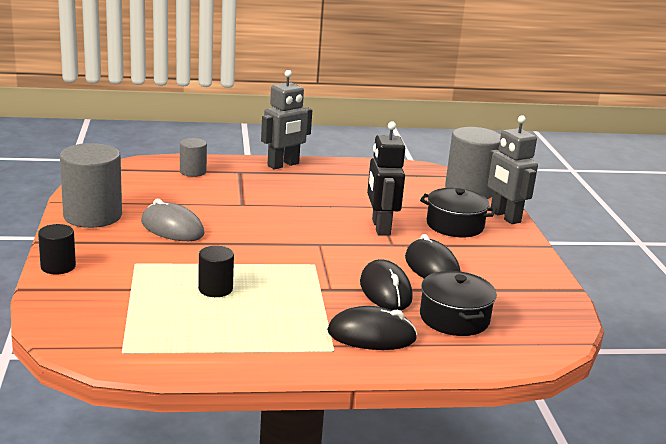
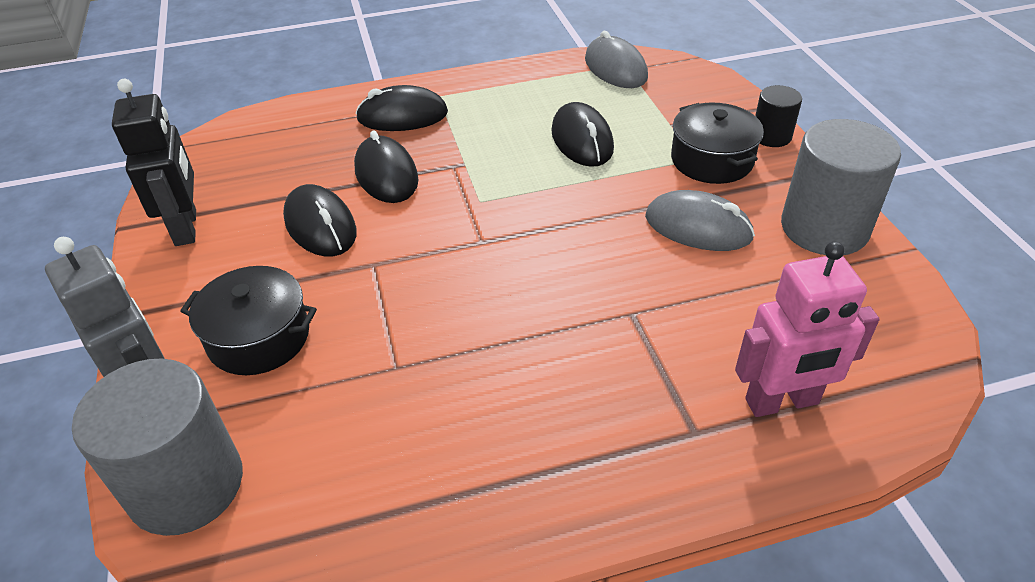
camera: 175 degrees right, 20 degrees up
grey cylinder [180,138,207,177] -> pink robot [735,241,880,417]
black cylinder [198,246,234,297] -> black mouse [551,102,614,167]
grey robot [261,70,312,169] -> none
black robot [367,121,405,236] -> black robot moved to [112,79,196,246]
black pot [420,271,497,336] -> black pot moved to [671,103,764,184]
none -> grey mouse [585,31,648,88]

